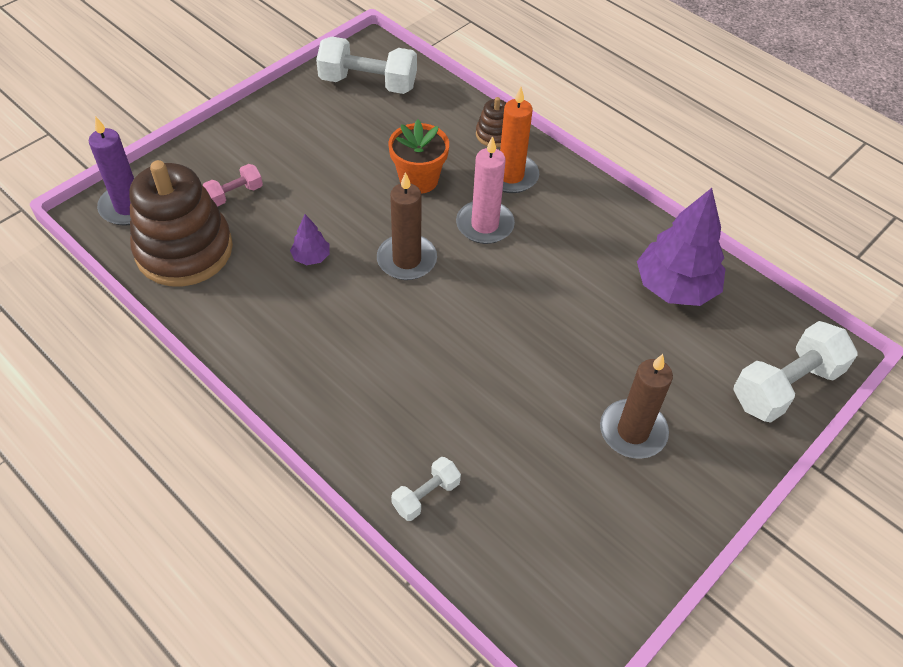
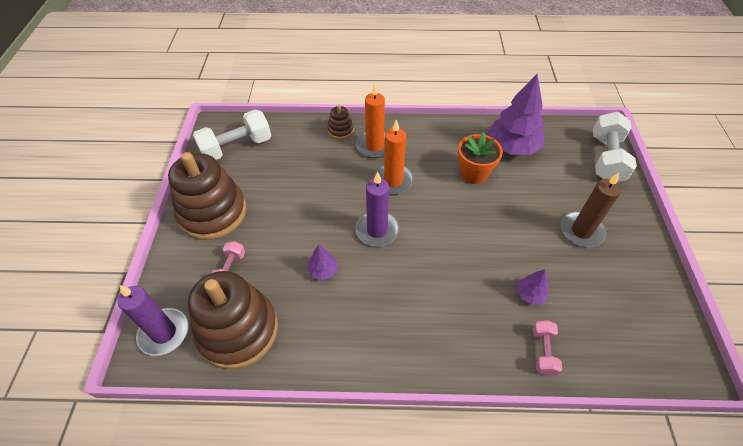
camera: 40 degrees left, 0 degrees up
brown candle [377,172,437,280] -> purple candle [355,172,399,246]
orange flower pot [389,120,449,194] -> orange flower pot moved to [458,132,503,184]
white dumbbell [391,457,461,521] -> pink dumbbell [533,320,562,376]
pink candle [456,136,515,244] -> orange candle [373,119,414,195]
none -> brown stacking toy [168,152,246,240]
none -> purple tree [516,269,549,305]

